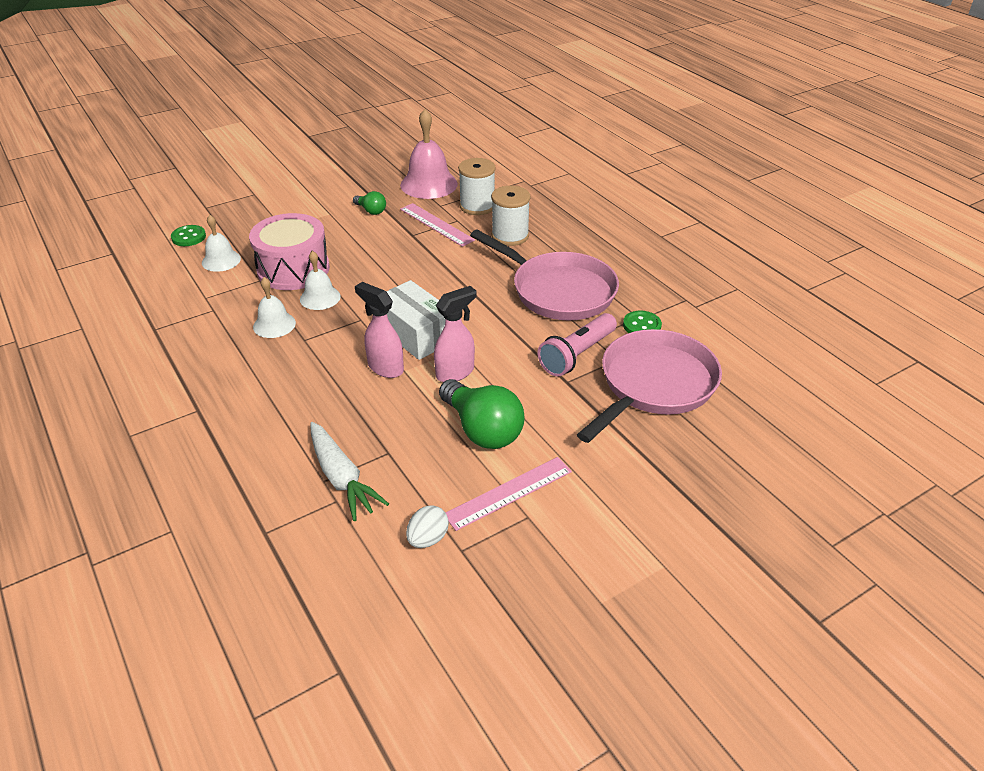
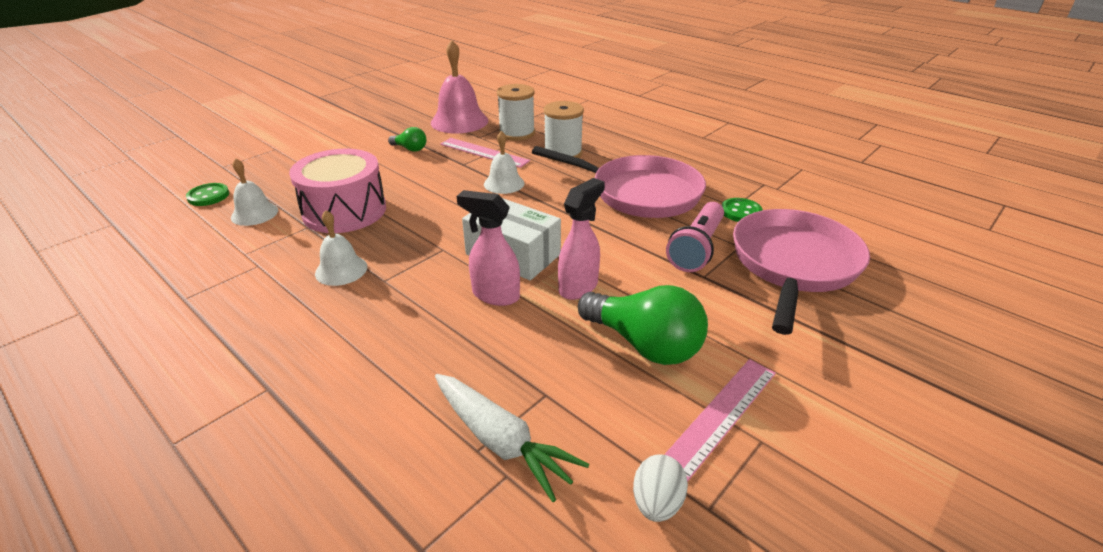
camera: 15 degrees left, 5 degrees down
white bell [300,251,341,310] -> white bell moved to [484,131,524,194]

